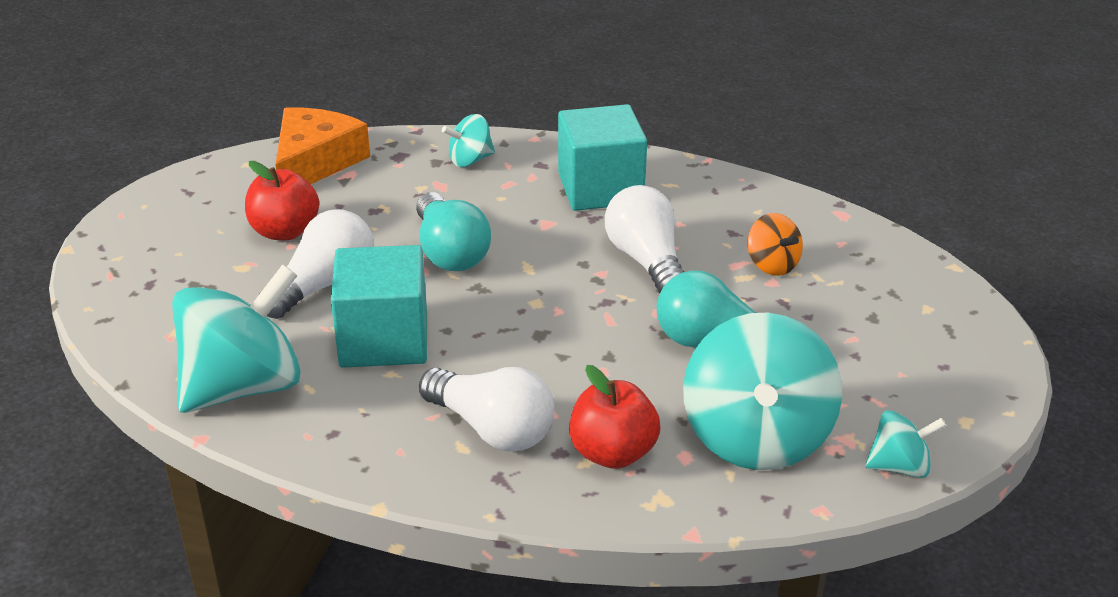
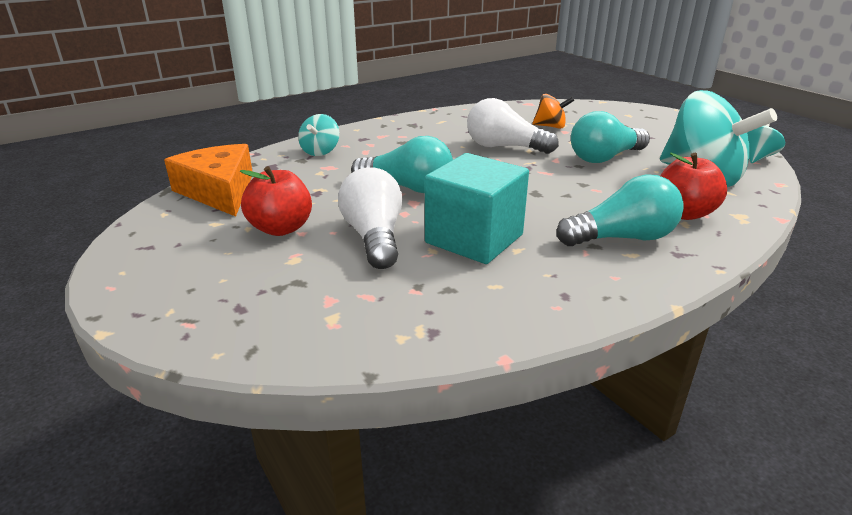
camera: 50 degrees left, 5 degrees down
turquoise spinning top [172,264,301,413] -> none
white light bulb [419,367,554,451] -> turquoise light bulb [556,174,684,246]
turquoise cube [558,104,647,211] -> none

